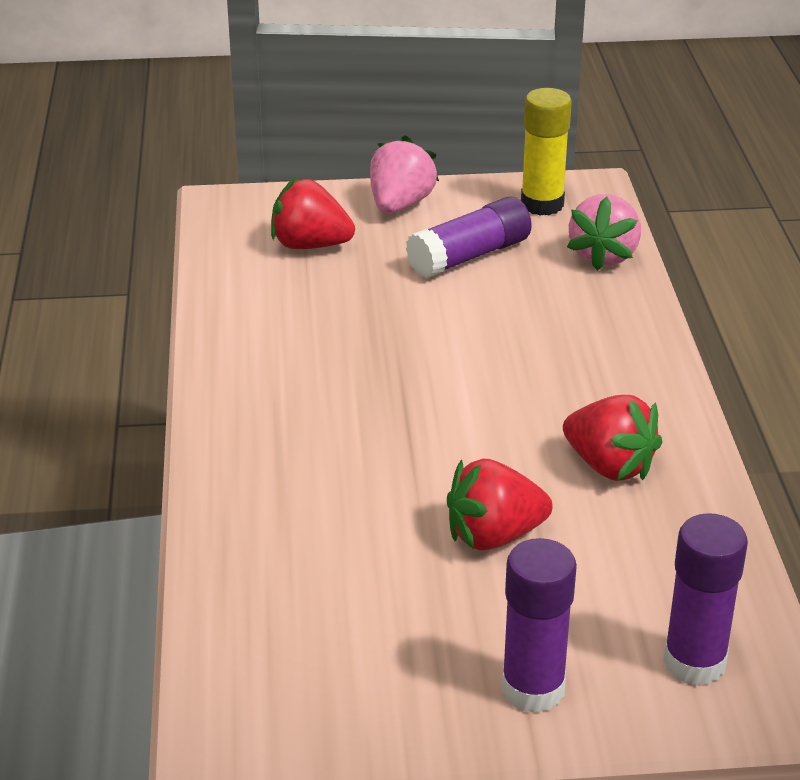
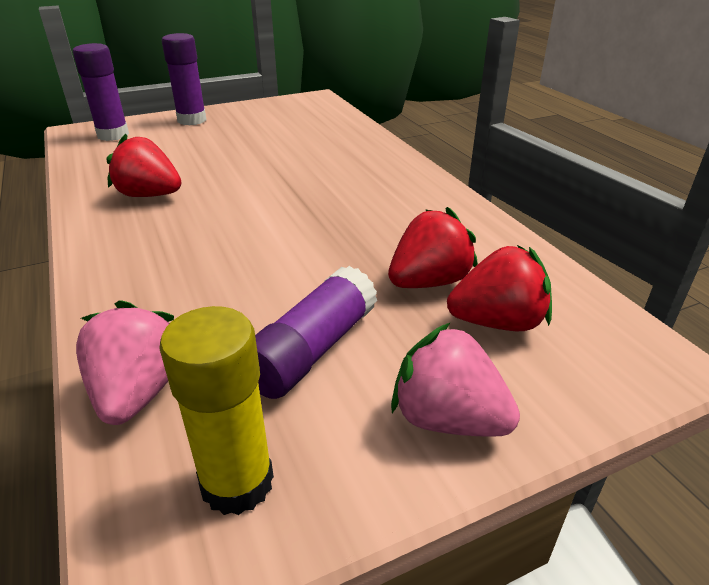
camera: 160 degrees right, 0 degrees up
pink strawberry [370,135,439,213] -> pink strawberry turned 120 degrees clockwise [391,322,520,437]
red strawberry [447,459,553,550] -> red strawberry moved to [388,207,478,288]

